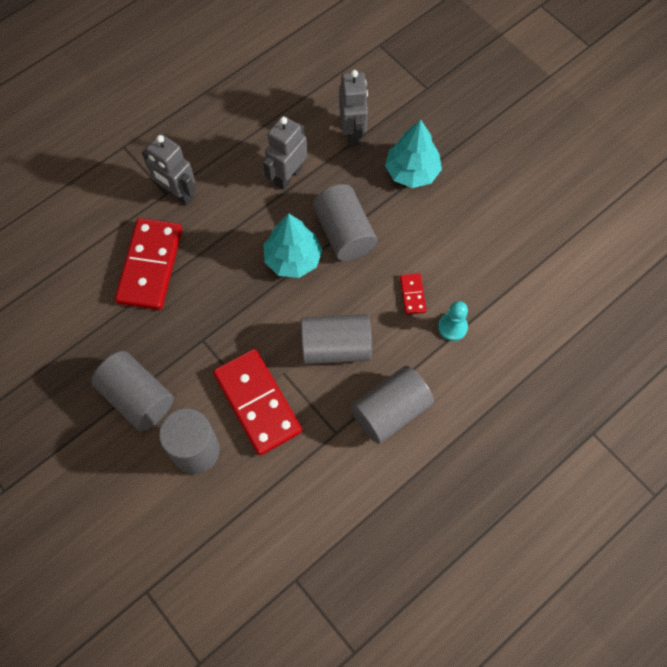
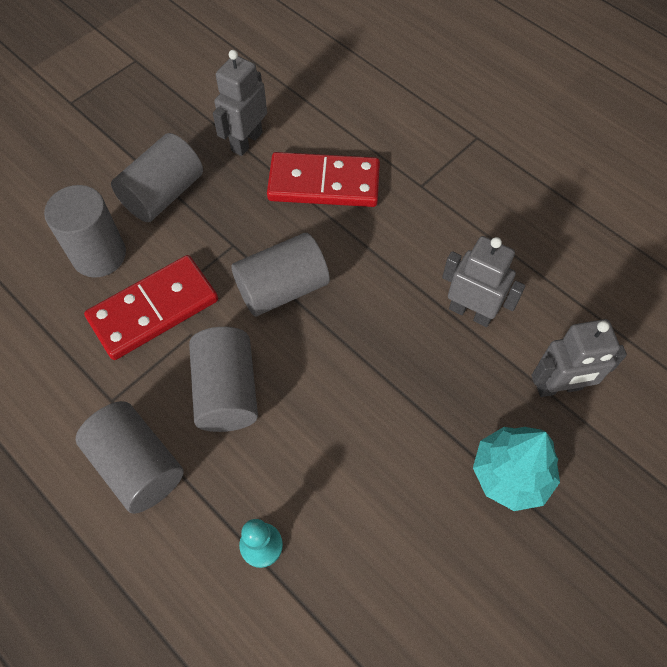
camera: 85 degrees right, 5 degrees down
grey robot [142,134,195,205] -> grey robot moved to [213,50,267,156]
turquoise tree [264,213,322,278] -> none
grey cylinder [313,184,377,261] -> grey cylinder moved to [231,233,330,316]
red domino [400,273,426,315] -> none

